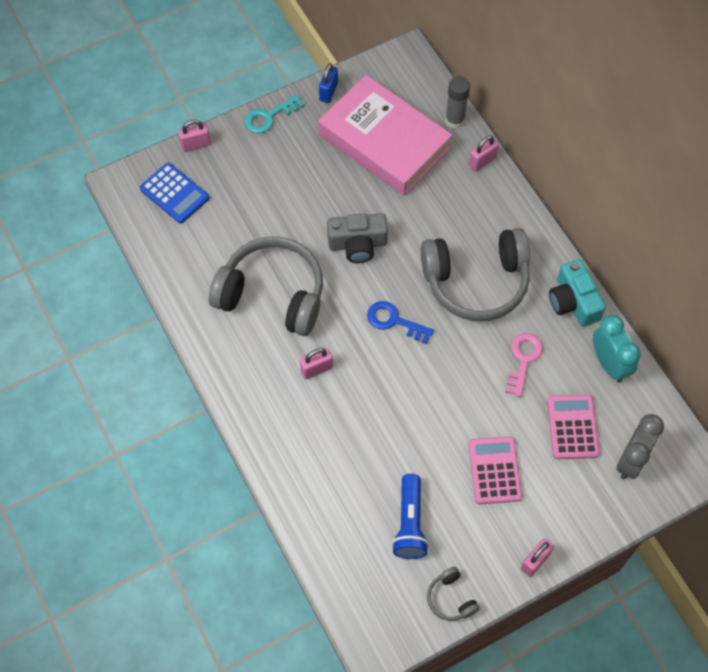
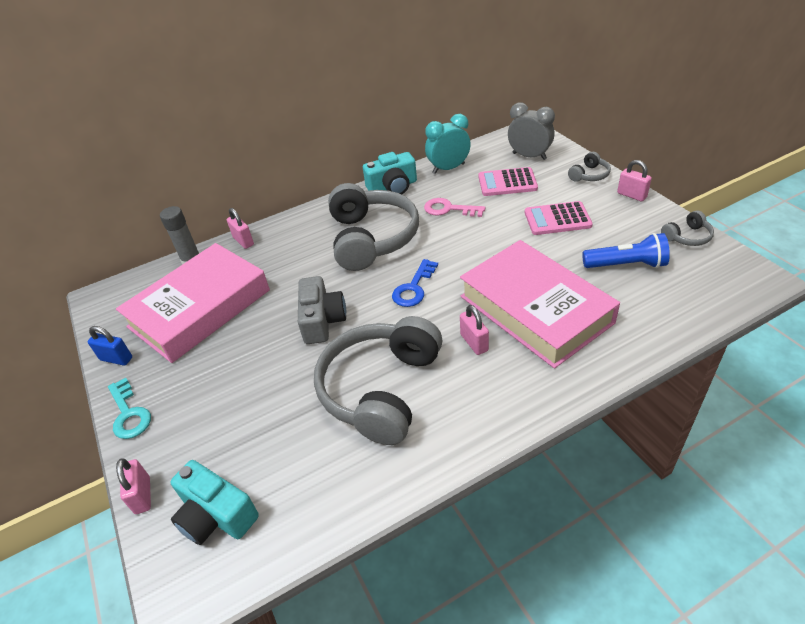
camera: 85 degrees left, 20 degrees down
blue calculator [140,163,209,223] -> turquoise camera [170,460,259,545]
none -> pink book [460,240,620,369]
none -> grey headphones [568,152,611,182]

